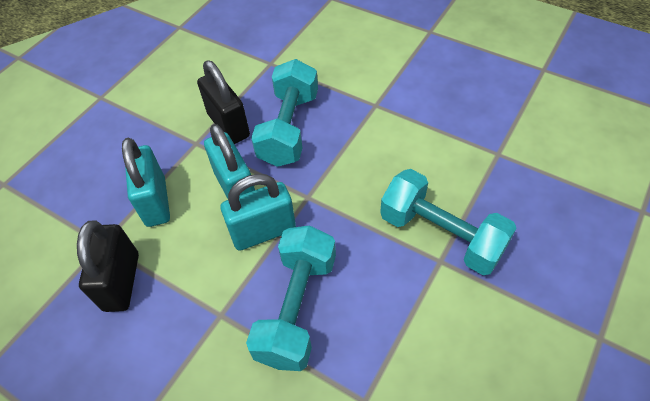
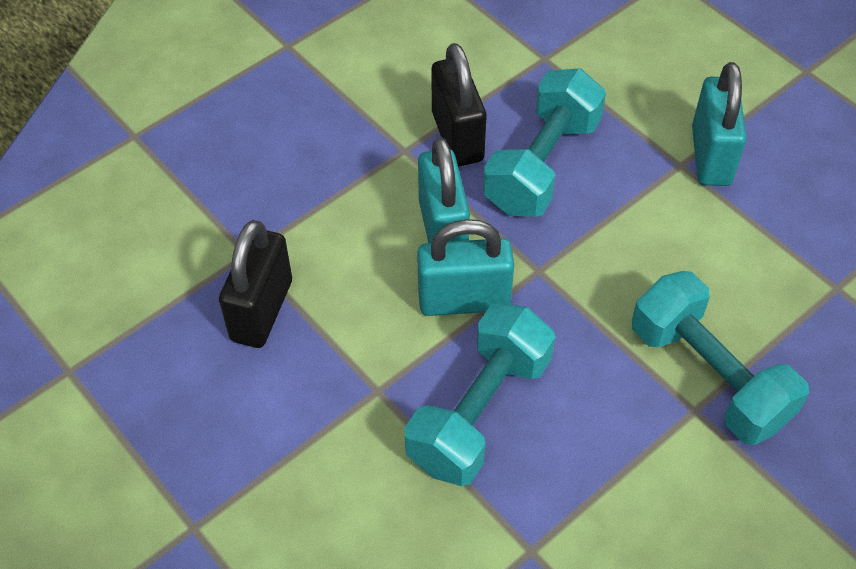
camera: 15 degrees right, 0 degrees up
turquoise padlock [122,138,170,227] -> turquoise padlock moved to [692,62,747,186]

